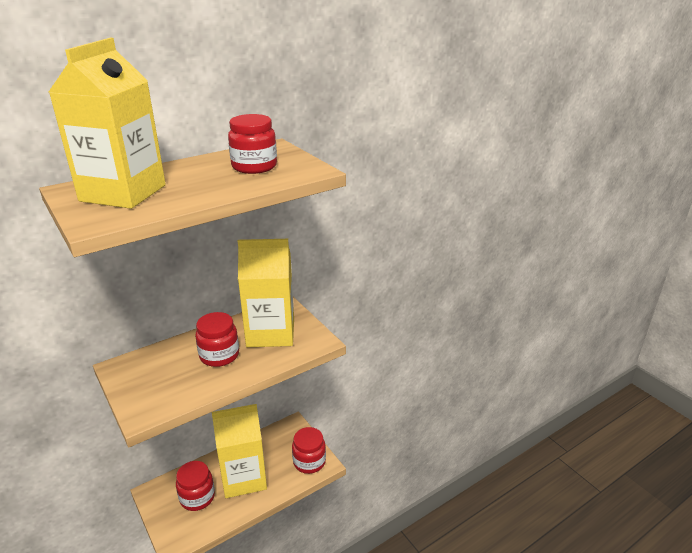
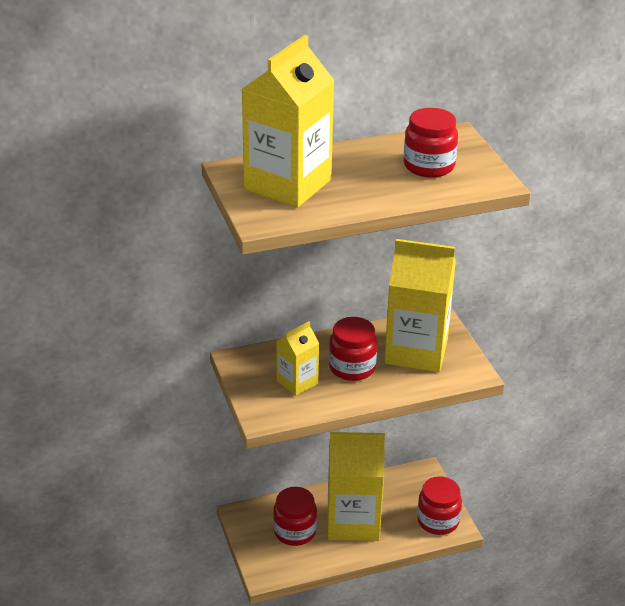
camera: 15 degrees right, 5 degrees up
none -> yellow carton [277,321,319,396]

